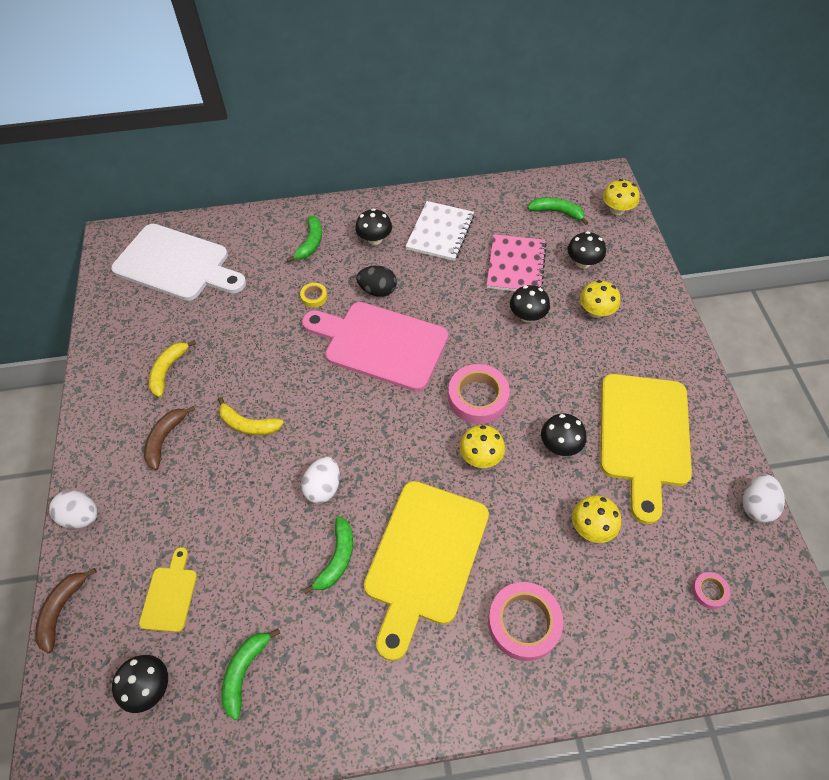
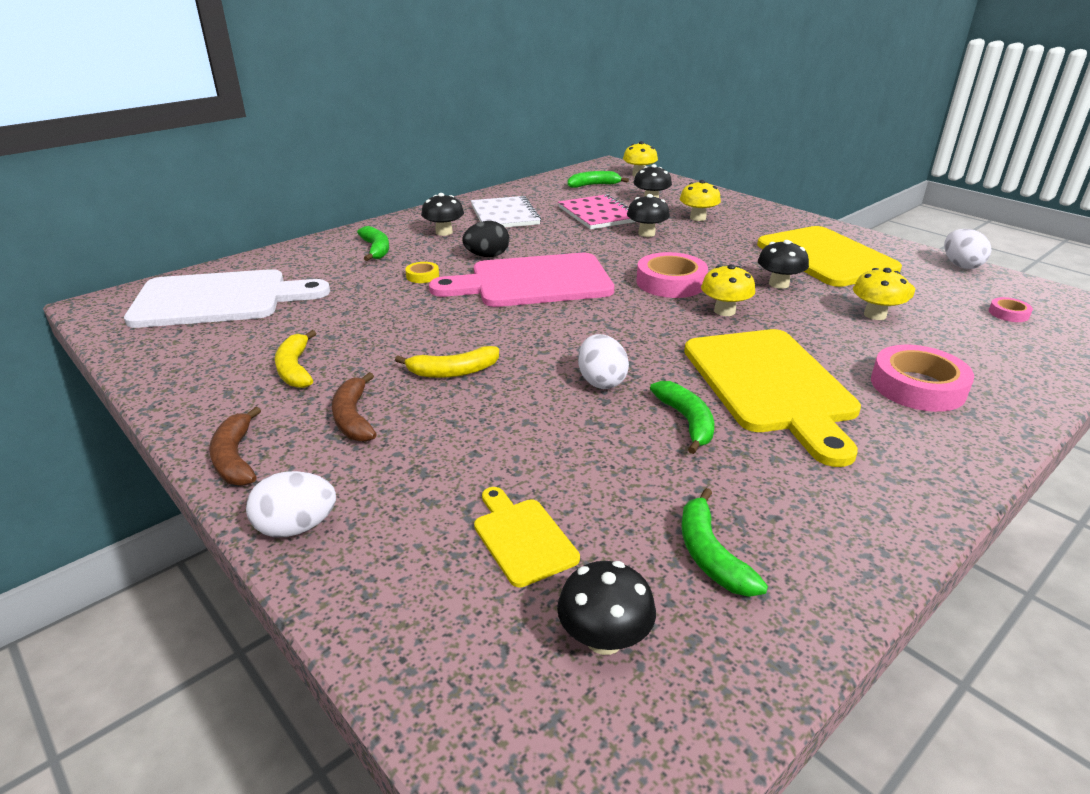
camera: 35 degrees left, 25 degrees down
brown banana [35,568,97,653] -> brown banana moved to [209,407,261,486]

